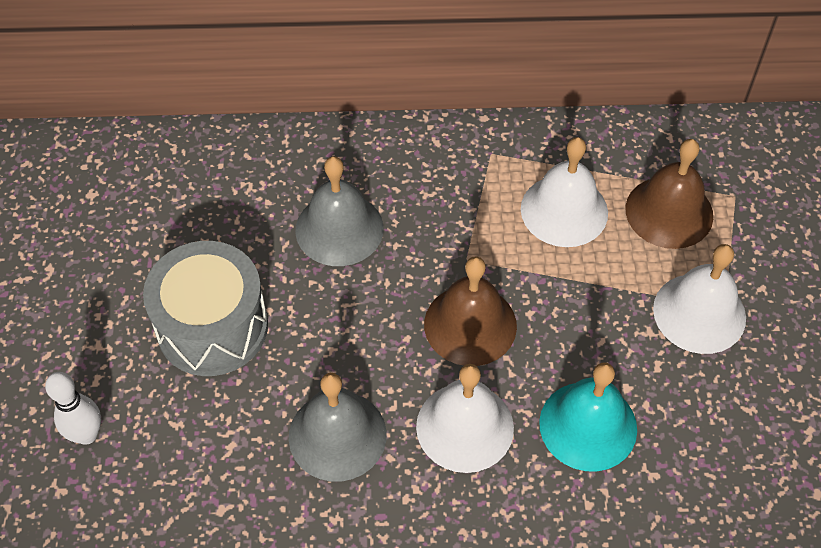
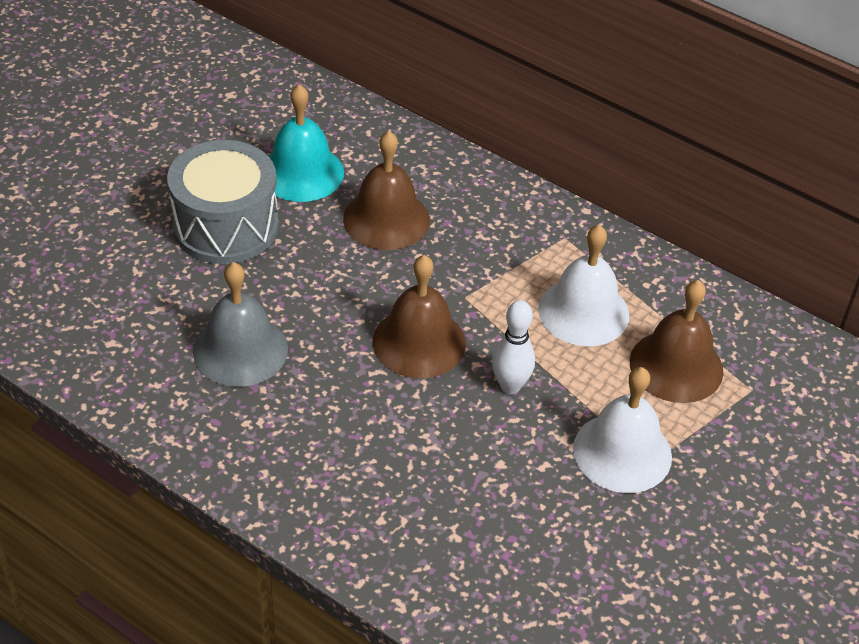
camera: 35 degrees right, 10 degrees down
white bowling pin [45,372,101,445] -> white bowling pin moved to [492,300,535,394]
grey bell [295,156,384,266] -> brown bell [343,131,430,250]
white bell [416,364,514,473] -> none
turquoise bell [539,362,637,471] -> turquoise bell moved to [269,84,344,202]

